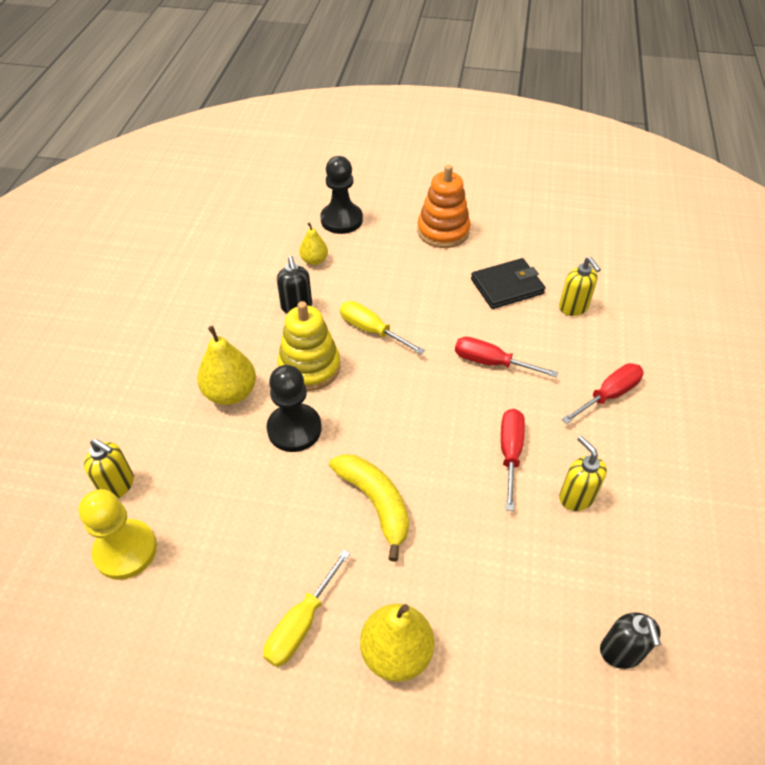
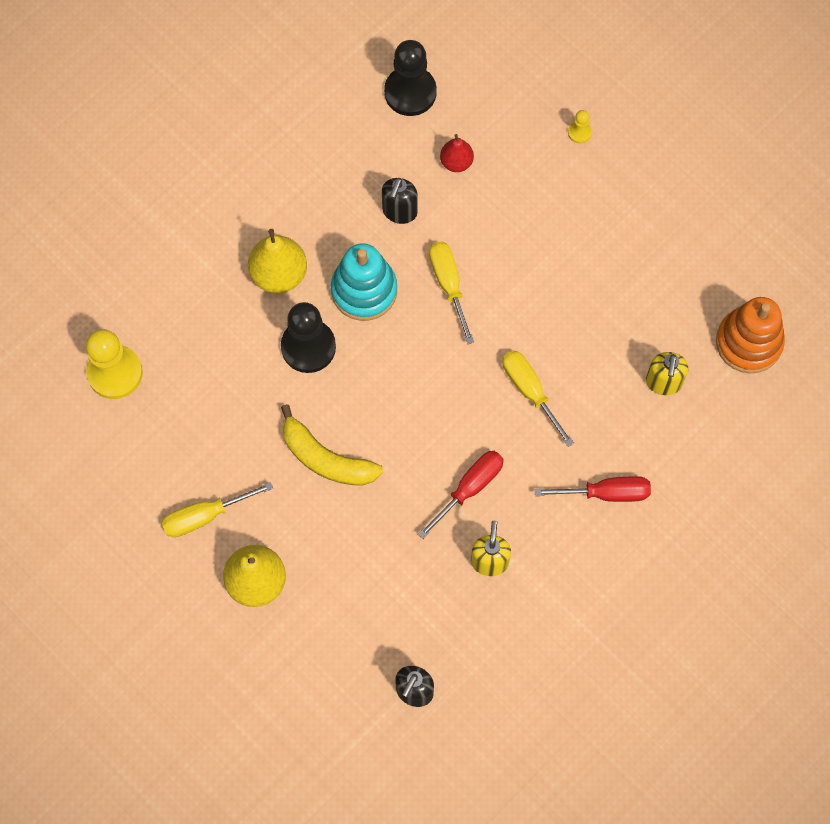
camera: 35 degrees right, 20 degrees up
yellow soap dispenser [84,439,134,498] -> none
yellow stacking toy [277,301,341,391] -> turquoise stacking toy [331,243,397,321]
yellow pear [299,222,328,265] -> red pear [440,134,474,172]
black pawn [320,156,363,234] -> black pawn moved to [384,40,437,116]
yellow banana [329,454,409,562] -> yellow banana turned 120 degrees clockwise [281,404,383,486]
orange stacking toy [417,165,470,248] -> orange stacking toy moved to [716,297,785,374]
red screwdriver [455,337,558,377] -> yellow screwdriver [502,350,574,447]
black wallet [471,258,546,309] -> none
none -> yellow pawn [568,110,592,143]

